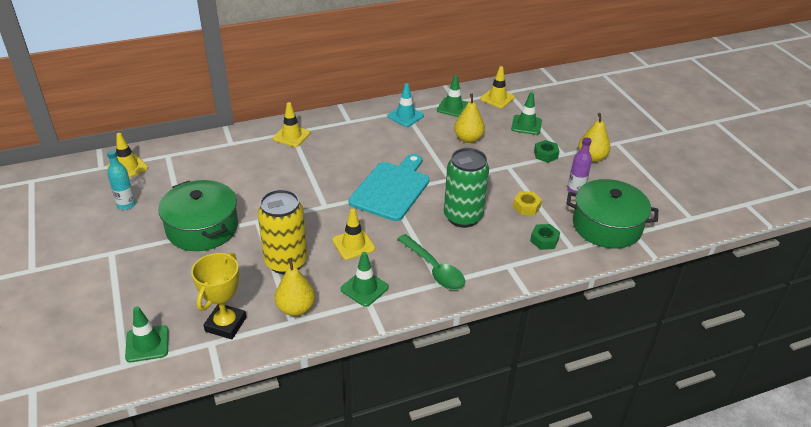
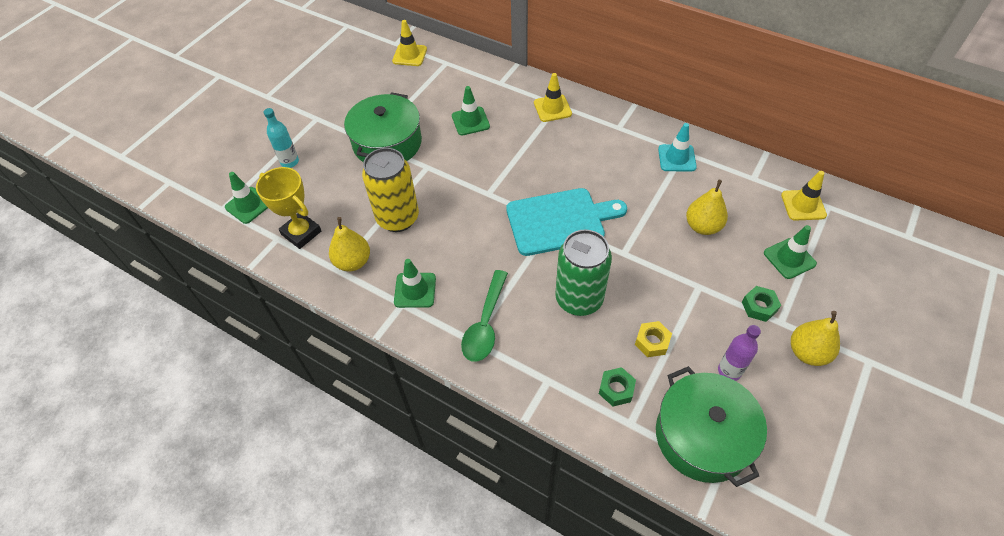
camera: 55 degrees right, 15 degrees up
turquoise bottle [107,150,136,210] -> turquoise bottle moved to [264,108,299,168]
yellow trophy [191,252,246,339] -> yellow trophy turned 60 degrees clockwise [256,167,321,249]
yellow traffic cone [332,209,375,260] -> none
green traffic cone [437,75,469,117] -> green traffic cone moved to [452,86,490,135]

